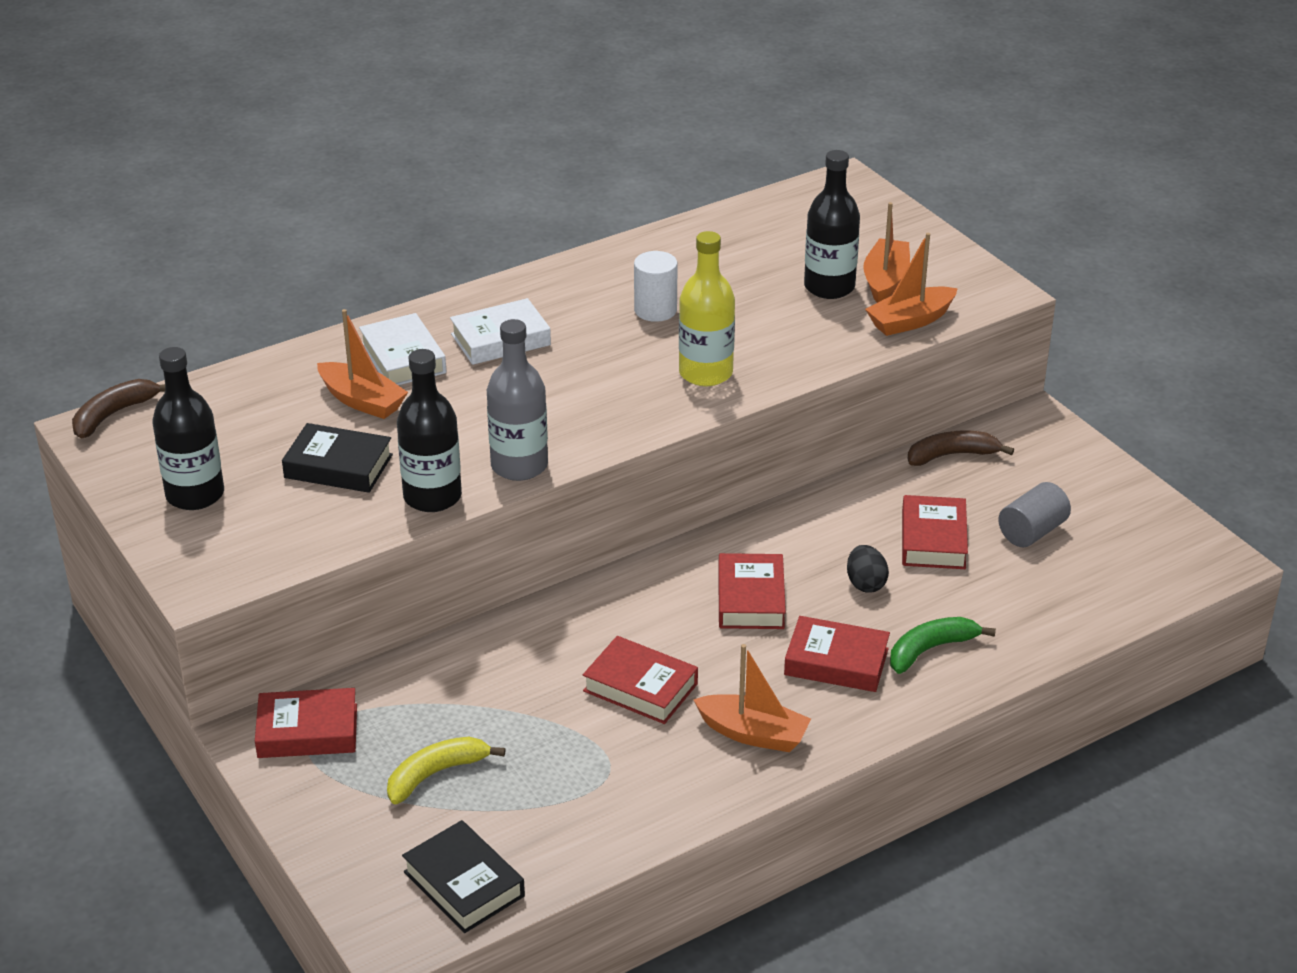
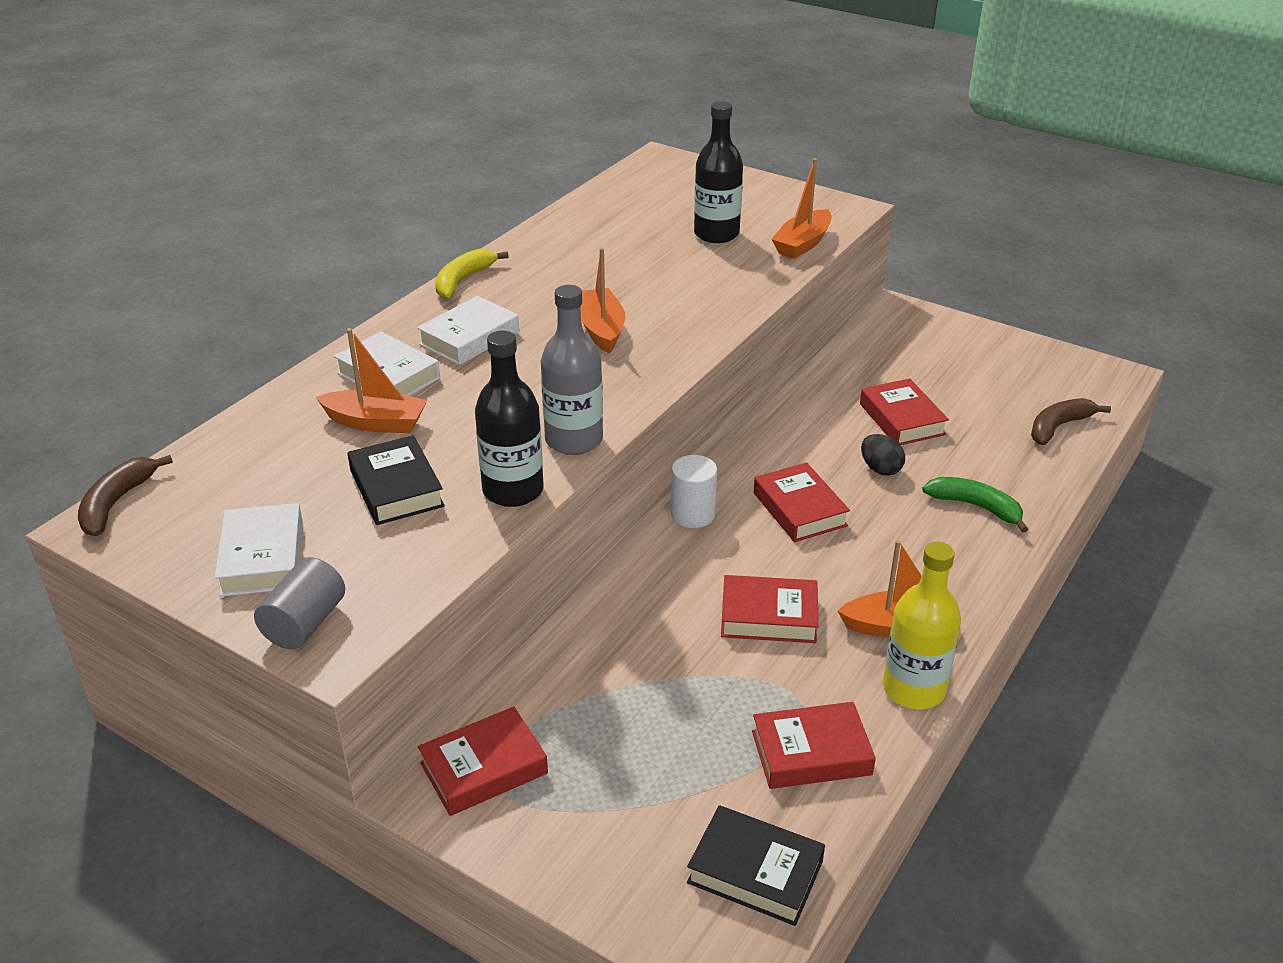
camera: 25 degrees left, 0 degrees up
black bottle [152,347,224,510] -> white book [215,503,303,597]
black book [282,423,393,493] -> black book turned 75 degrees clockwise [348,435,445,525]
yellow banana [387,737,506,804] -> yellow banana moved to [435,249,509,299]
white cylinder [634,251,678,322] -> white cylinder moved to [671,455,717,528]
yellow bottle [679,231,735,386] -> yellow bottle moved to [883,541,961,709]
red book [784,616,890,692] -> red book moved to [752,702,876,789]
orange boat [863,202,910,303] -> orange boat moved to [580,248,625,353]
green banana [890,617,996,674] -> green banana turned 90 degrees clockwise [922,477,1028,533]
brown banana [907,430,1014,466] -> brown banana moved to [1031,398,1111,445]
grey cylinder [998,482,1071,547] -> grey cylinder moved to [254,557,345,650]

